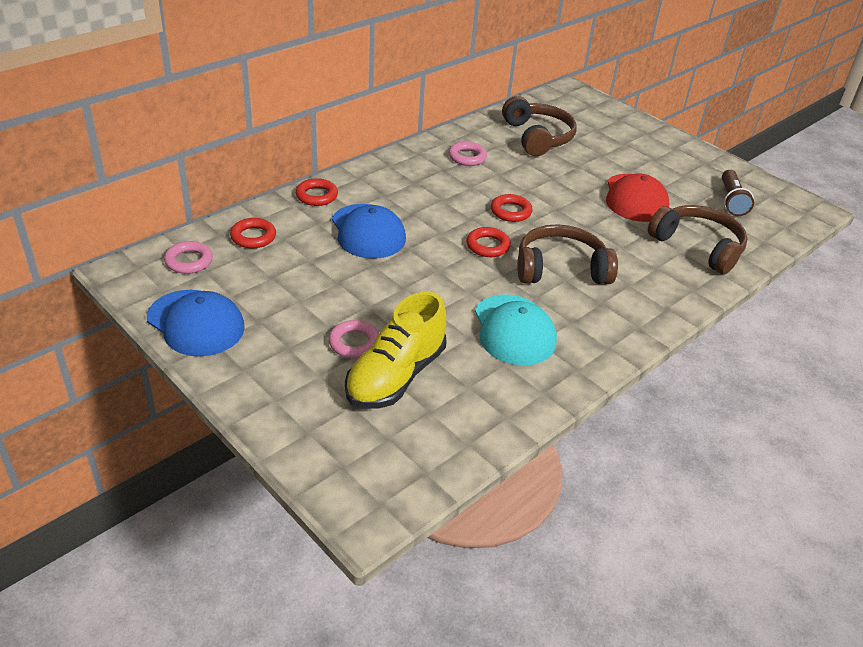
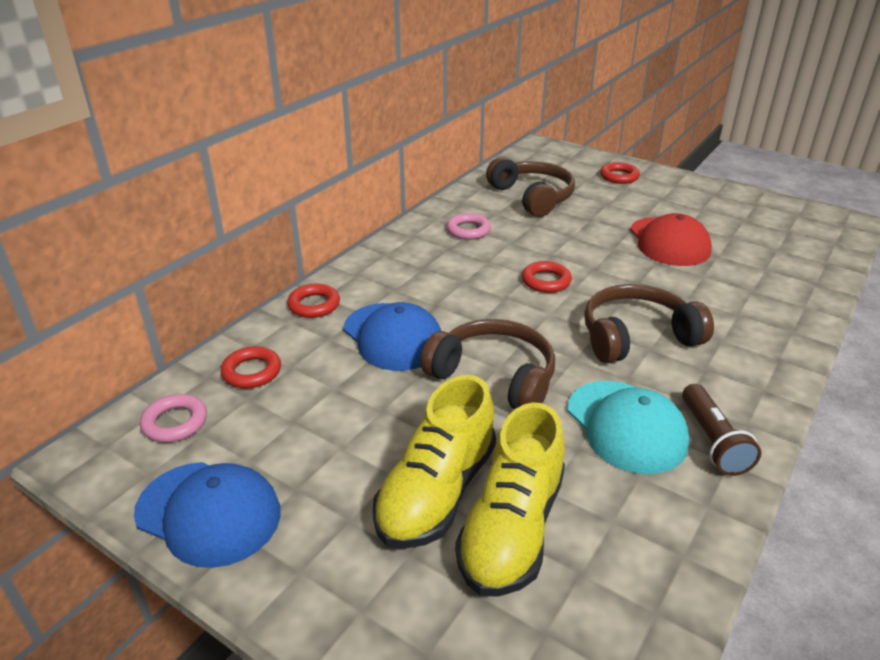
camera: 10 degrees left, 5 degrees down
pink ring [329,320,379,359] -> yellow shoe [372,375,496,549]
red ring [466,227,511,257] -> red ring moved to [600,162,640,184]
brown headphones [648,205,748,274] -> brown headphones moved to [420,319,555,409]
brown flashlight [722,170,754,216] -> brown flashlight moved to [682,384,761,476]

